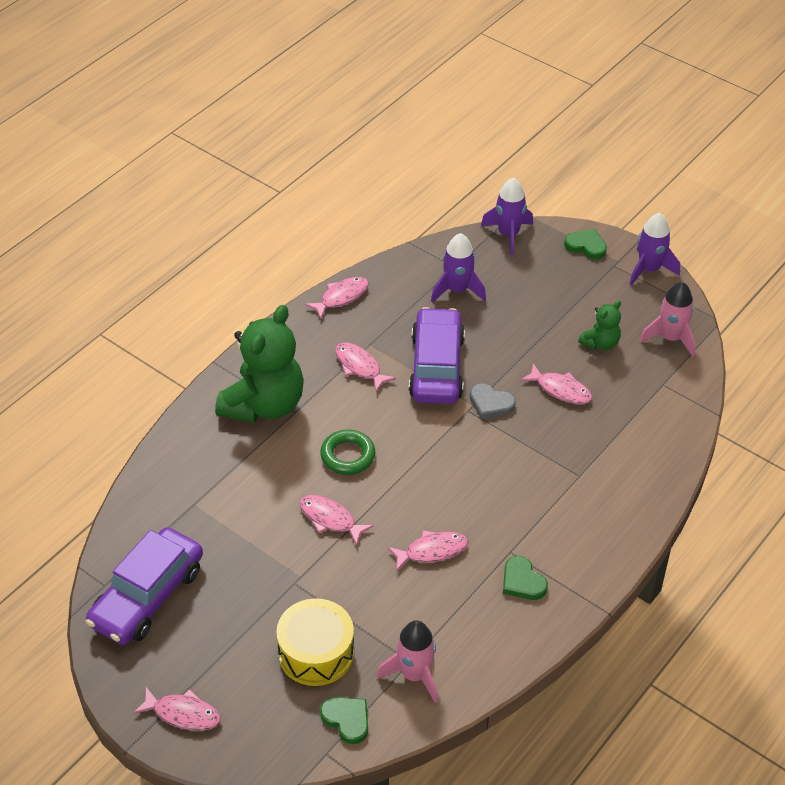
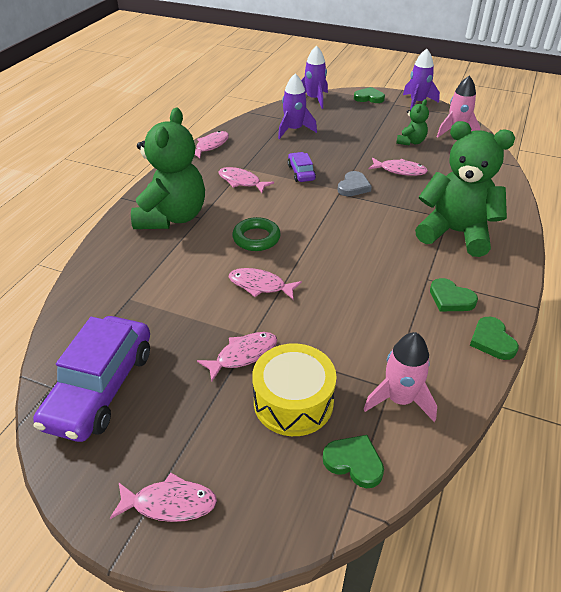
camera: 15 degrees left, 5 degrees down
pink fish [388,531,468,571] -> pink fish moved to [197,332,277,381]
purple car [409,307,465,404] -> purple car [287,152,316,182], size x0.50
grey heart [470,383,516,419] -> grey heart turned 75 degrees counterclockwise [337,171,372,196]
none -> green teddy bear [415,121,515,257]
none -> green heart [470,317,519,360]

